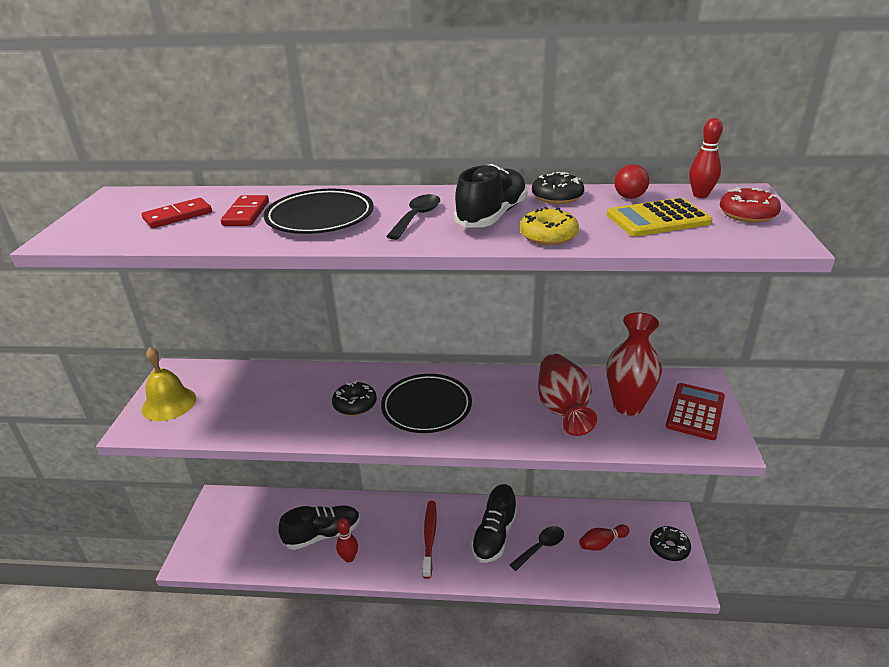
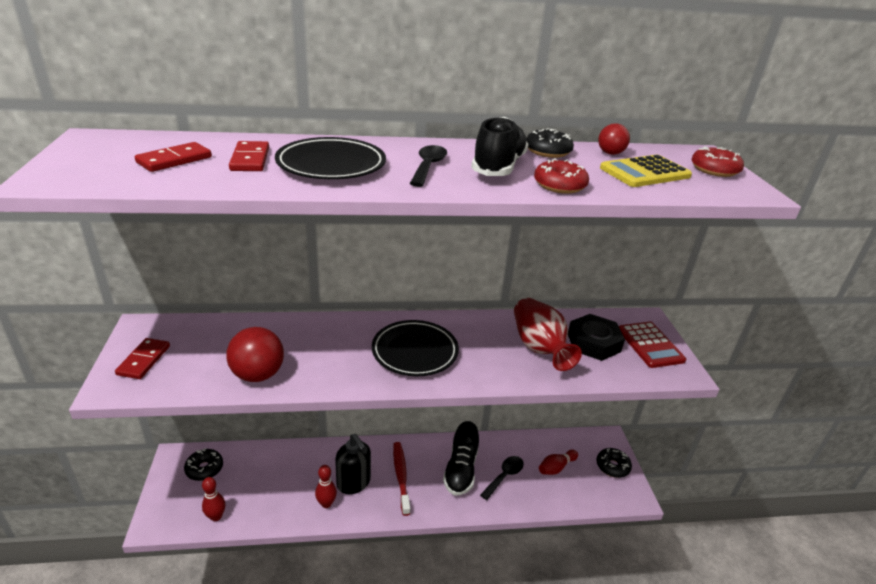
camera: 15 degrees left, 0 degrees up
yellow bell [142,347,196,421] -> red domino [115,338,170,379]
black shoe [278,505,360,550] -> none
black donut [332,381,377,416] -> black donut moved to [184,448,223,481]
yellow donut [520,207,579,245] -> red donut [534,158,589,194]
red vase [607,312,662,416] -> black nut [568,314,625,361]
red calculator [666,383,725,440] -> red calculator turned 150 degrees clockwise [619,322,686,368]
red bowling pin [689,118,723,198] -> red bowling pin moved to [202,477,226,521]
none -> red ball [226,327,284,382]
none -> black soap dispenser [335,434,371,494]

